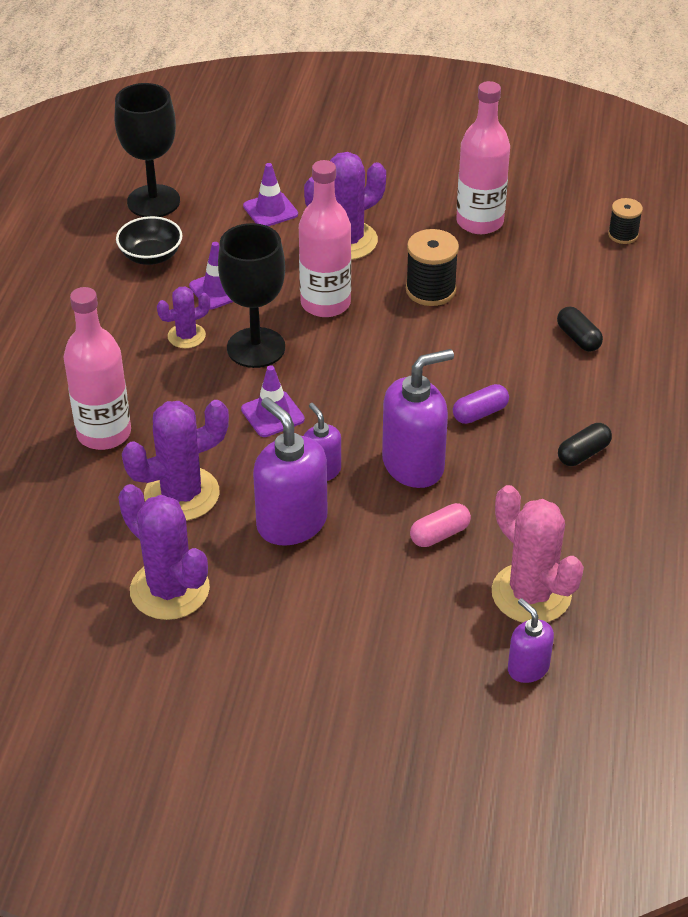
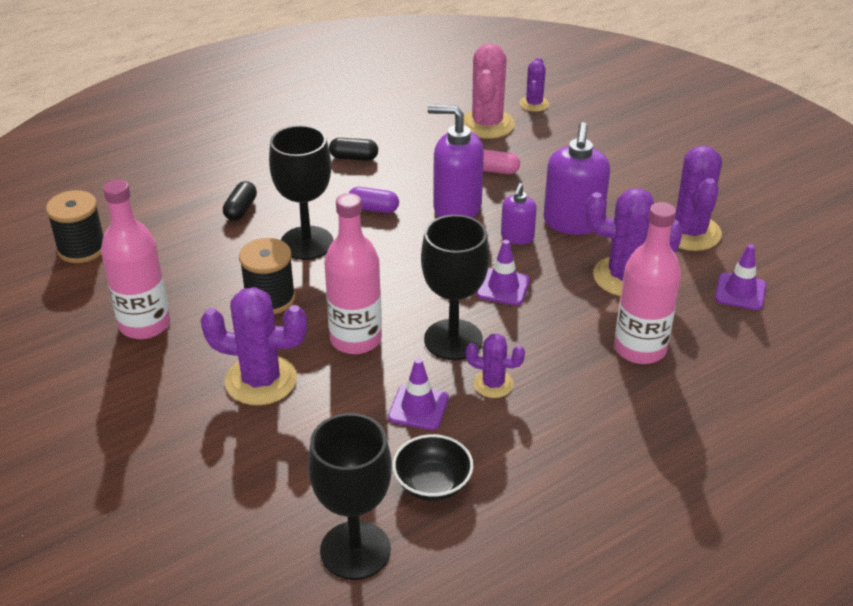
camera: 135 degrees left, 5 degrees down
purple traffic cone [243,163,298,226] -> purple traffic cone moved to [715,244,766,310]
purple soap dispenser [508,598,554,683] -> purple cactus [520,57,549,112]
black spool [608,198,643,244] -> black spool [46,190,103,263], size x1.61
none -> black goblet [269,125,333,260]

